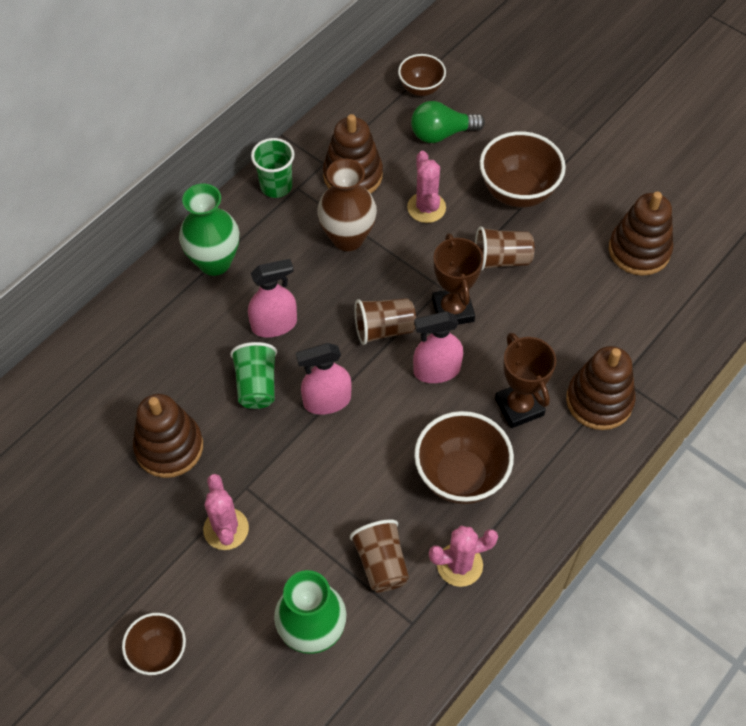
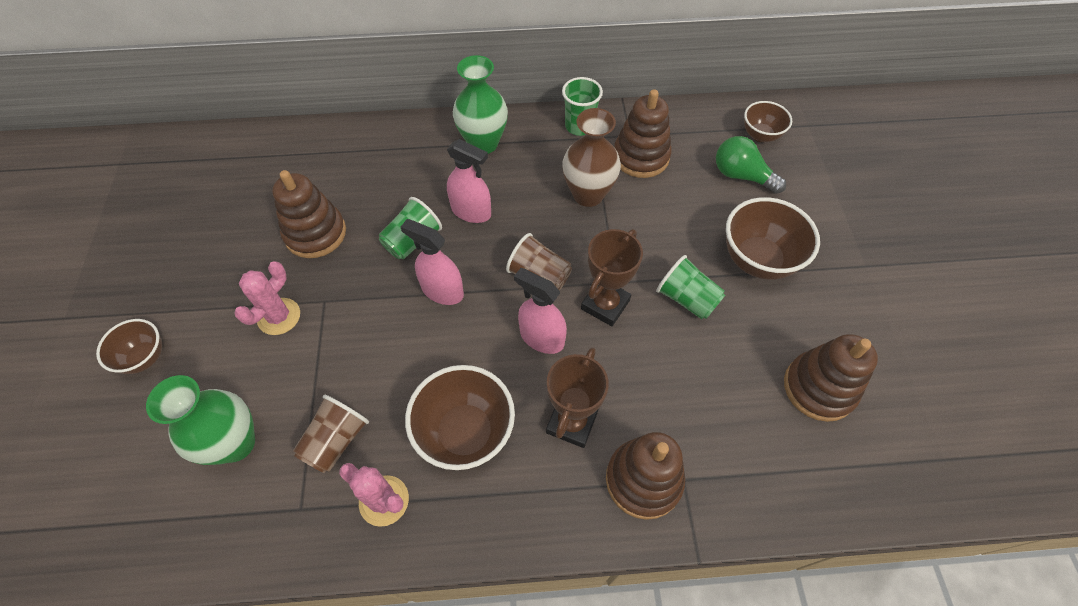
camera: 45 degrees right, 0 degrees up
pink cactus [407,151,446,223] -> none
brown cup [475,226,535,271] -> green cup [656,255,725,319]

